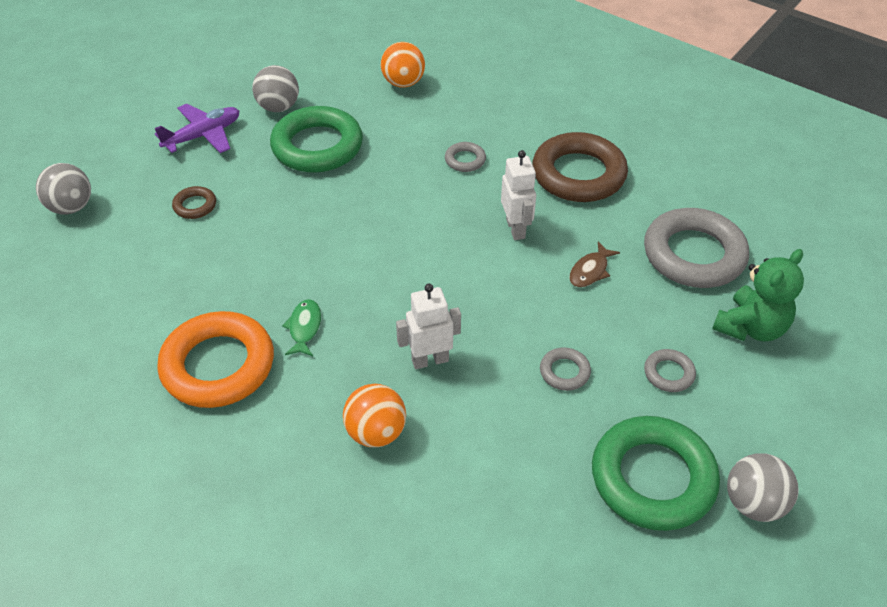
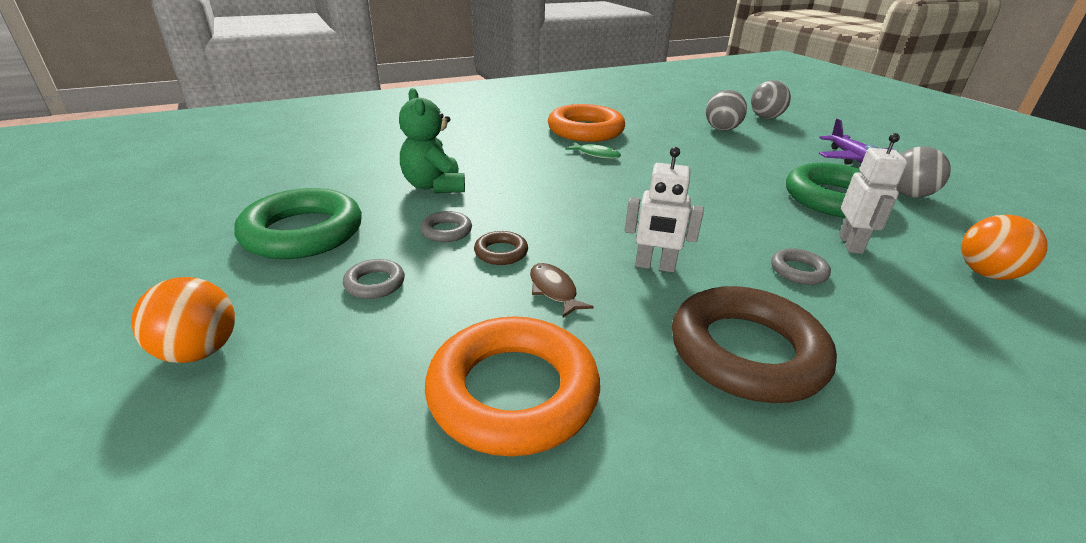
camera: 115 degrees right, 15 degrees down
brown ring [172,186,216,219] -> brown ring moved to [474,231,528,265]
orange ball [343,384,406,447] -> orange ball moved to [131,277,235,363]
white robot [396,284,461,369] -> white robot moved to [839,133,907,254]
grey ring [644,208,749,288] -> orange ring [425,316,600,456]
green teddy bear [712,249,804,341] -> green teddy bear moved to [399,88,465,193]
grey ball [727,453,799,522] -> grey ball moved to [706,90,747,131]

